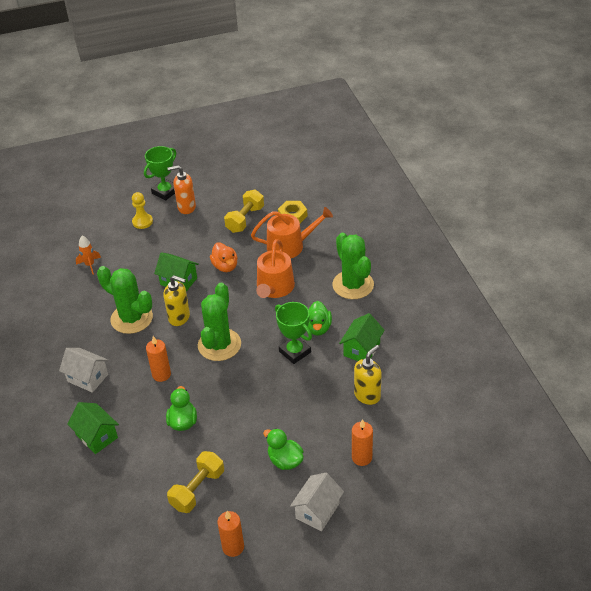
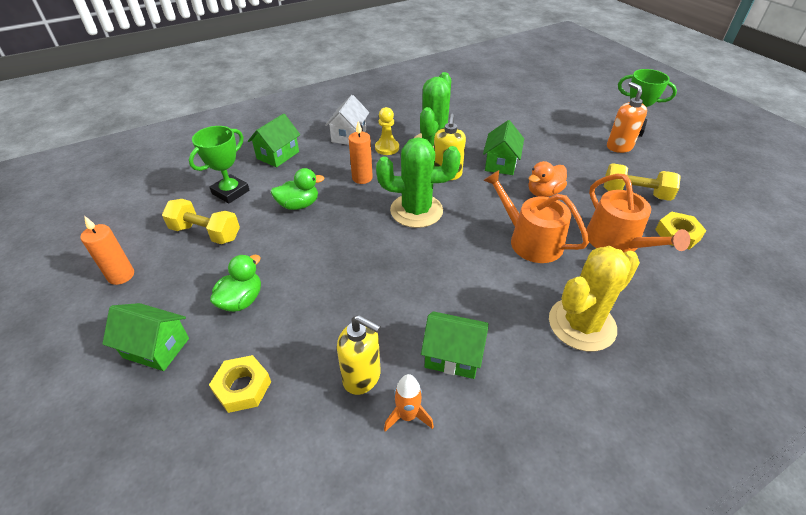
camera: 75 degrees right, 0 degrees up
orange rocket [76,236,101,275] -> orange rocket moved to [384,374,434,432]
yellow pawn [132,192,153,229] -> yellow pawn moved to [375,107,399,155]
orange watering can [256,239,295,298] -> orange watering can turned 45 degrees clockwise [483,170,589,263]
green trophy [275,302,312,364] -> green trophy moved to [189,126,249,204]
white house [290,473,344,531] -> green house [102,303,189,371]
green duck [308,301,332,336] -> none
green cactus [332,233,374,299] -> yellow cactus [549,246,640,352]
orange candle [352,419,373,466] -> yellow nut [209,355,271,413]

